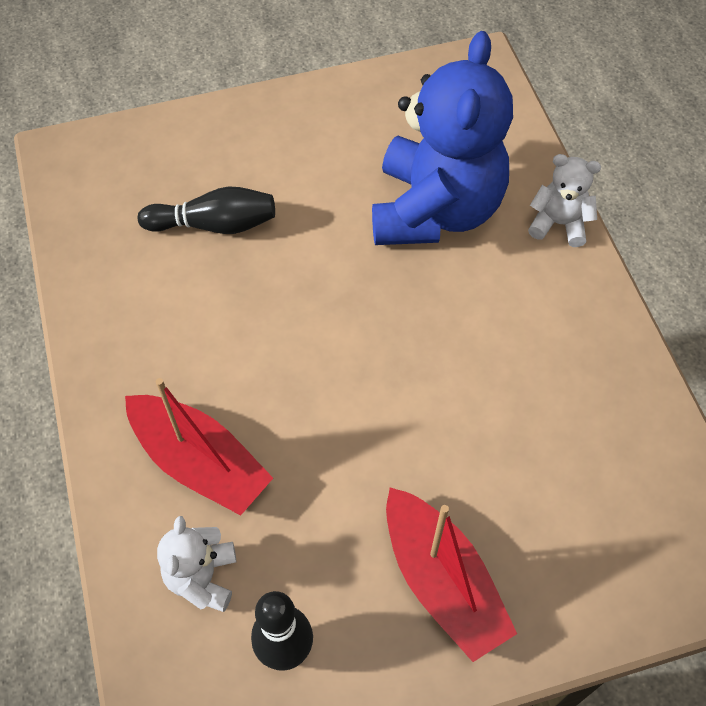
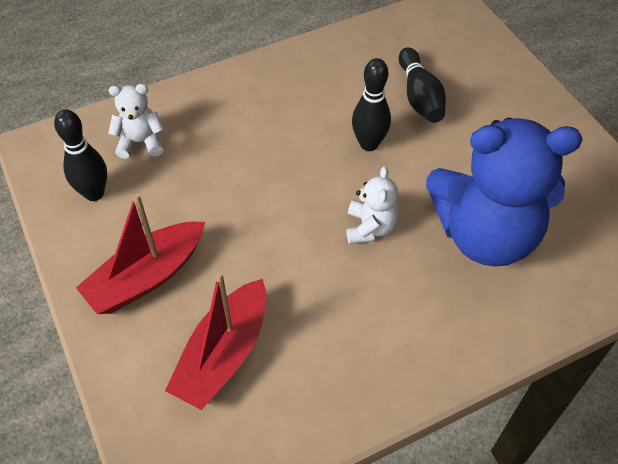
camera: 80 degrees right, 5 degrees down
red boat [125,378,273,516] -> red boat moved to [165,272,266,410]
white teddy bear [528,154,601,247] -> white teddy bear moved to [346,166,399,244]
none -> black bowling pin [352,58,391,151]

